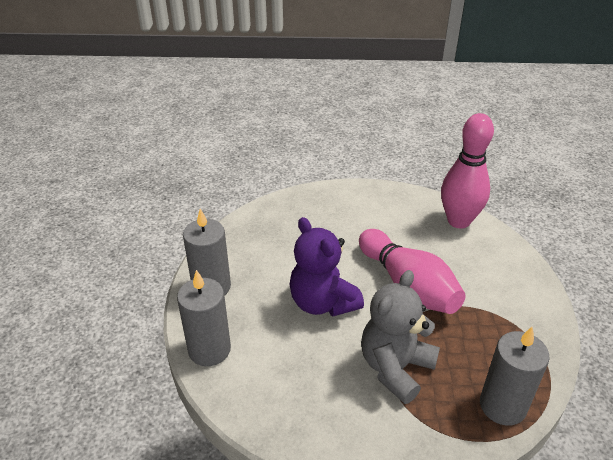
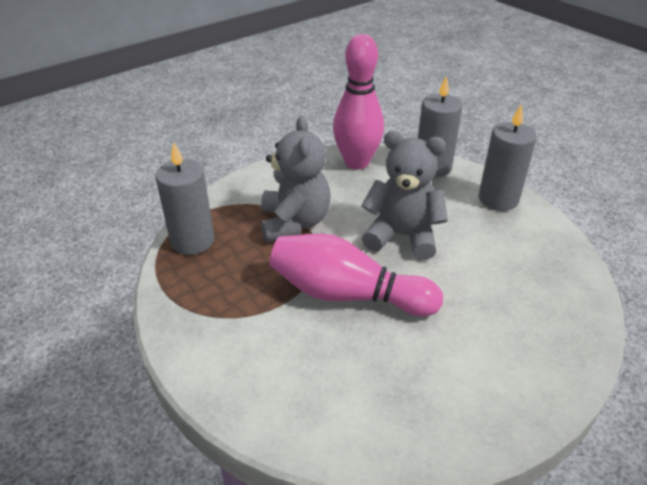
camera: 140 degrees right, 0 degrees up
purple teddy bear [289,217,364,317] -> grey teddy bear [361,131,448,260]
pink bowling pin [441,113,494,229] -> pink bowling pin moved to [333,34,384,169]

